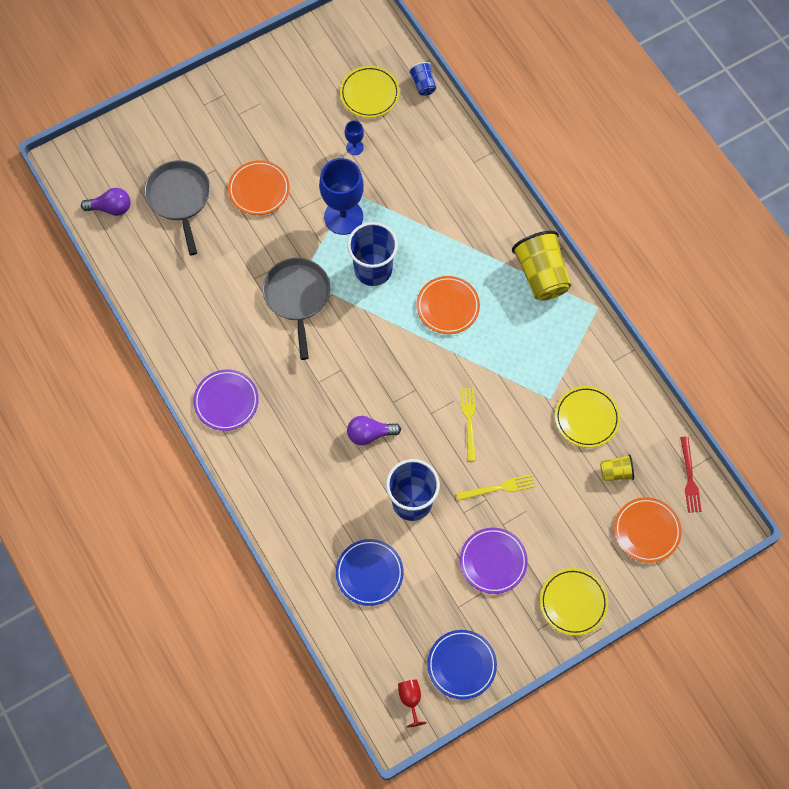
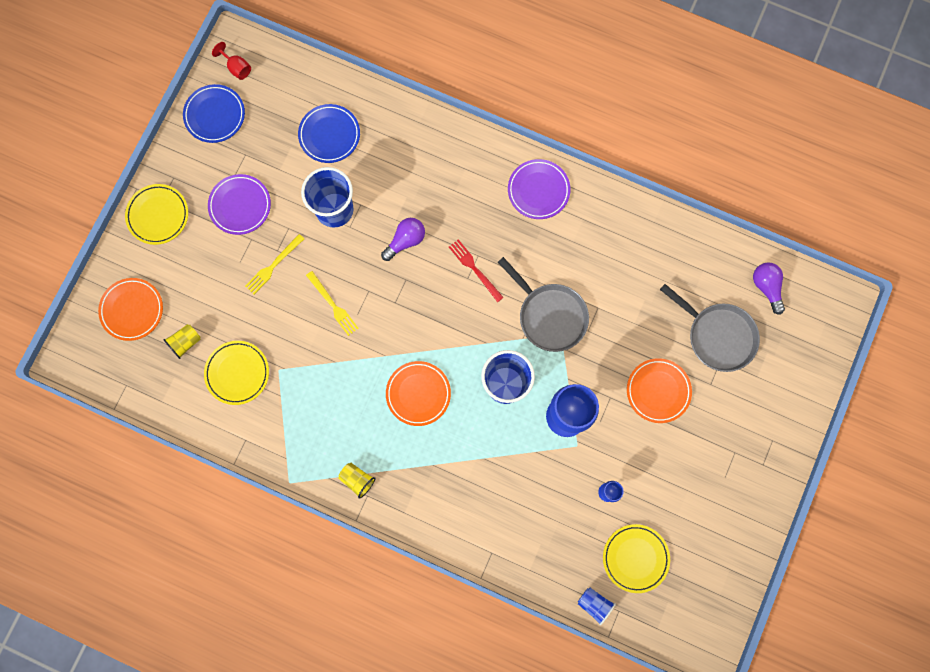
camera: 145 degrees right, 10 degrees up
purple light bulb [81,188,130,216] -> purple light bulb turned 105 degrees clockwise [753,262,785,315]
yellow cup [512,231,571,301] -> yellow cup [339,463,375,499], size x0.50
red fork [680,437,702,513] -> red fork moved to [449,239,504,302]

